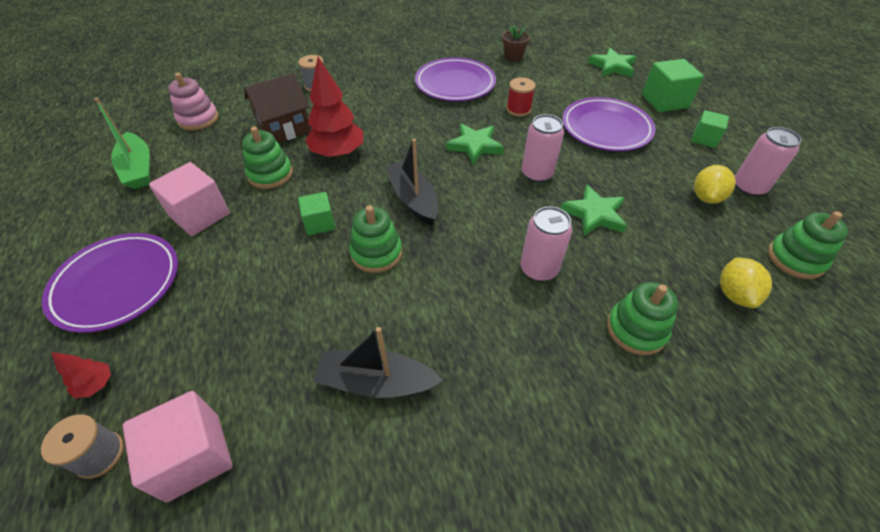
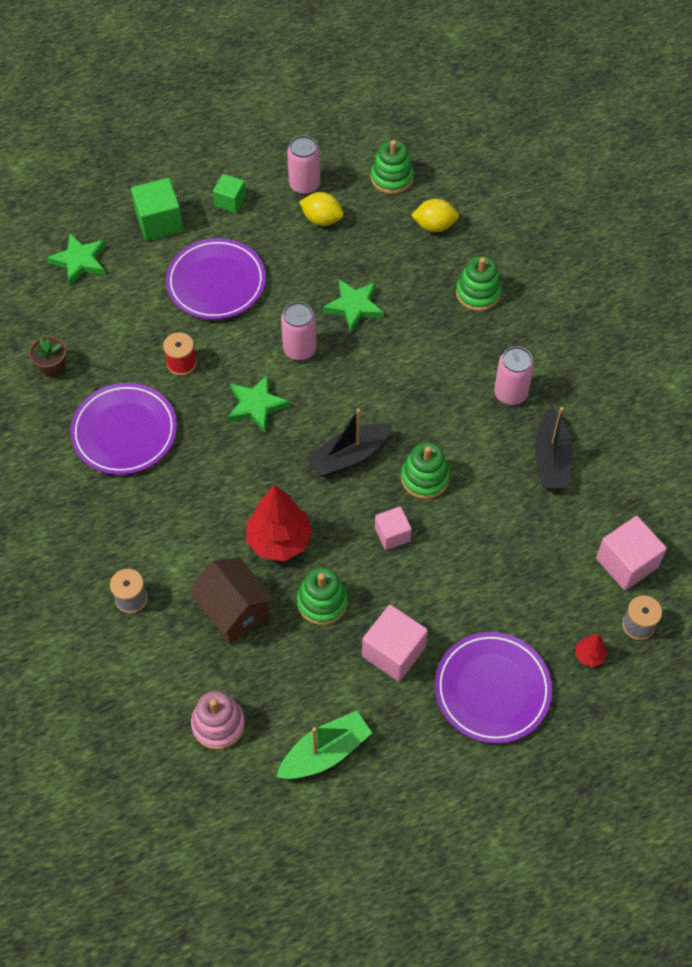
camera: 95 degrees left, 10 degrees up
green cube [298,192,335,235] -> pink cube [375,506,412,550]
pink can [520,207,572,281] -> pink can moved to [494,346,534,405]

